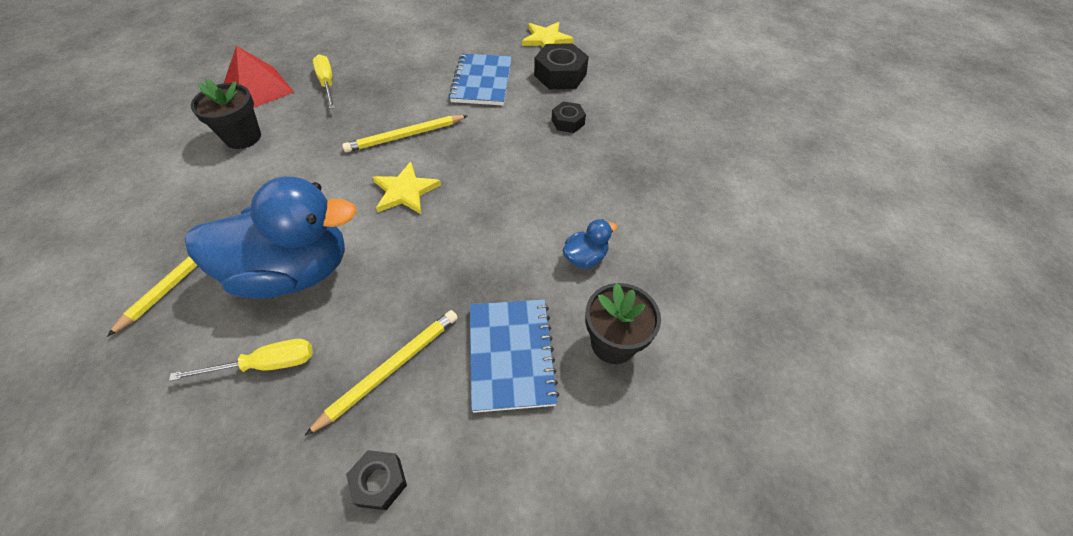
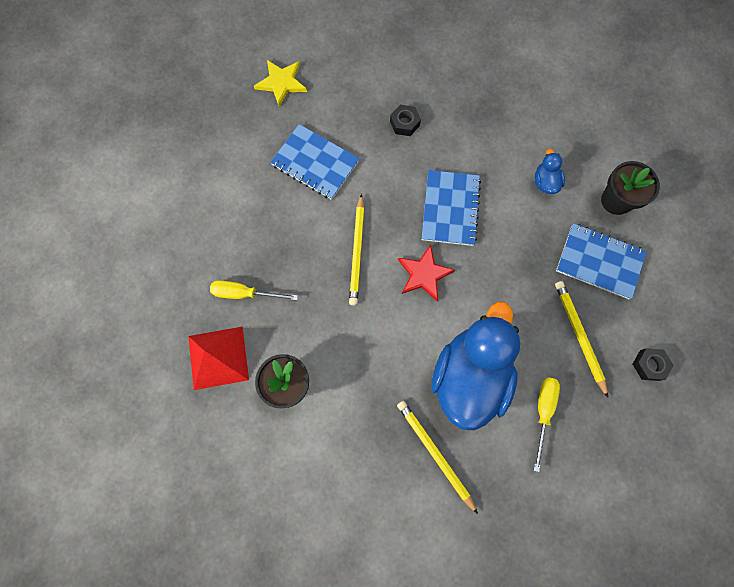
camera: 60 degrees left, 20 degrees up
yellow star [373,162,441,214] -> red star [398,245,455,301]
black nut [534,43,589,89] -> none
none -> blue notebook [421,170,481,246]

